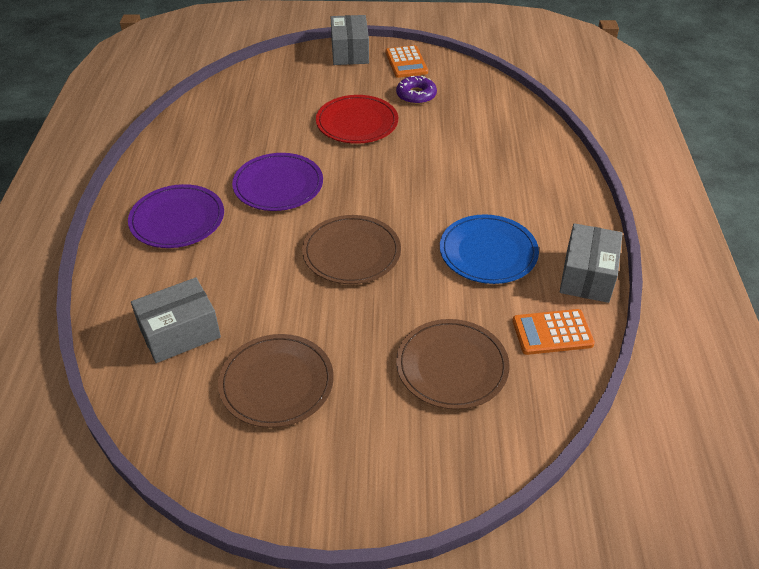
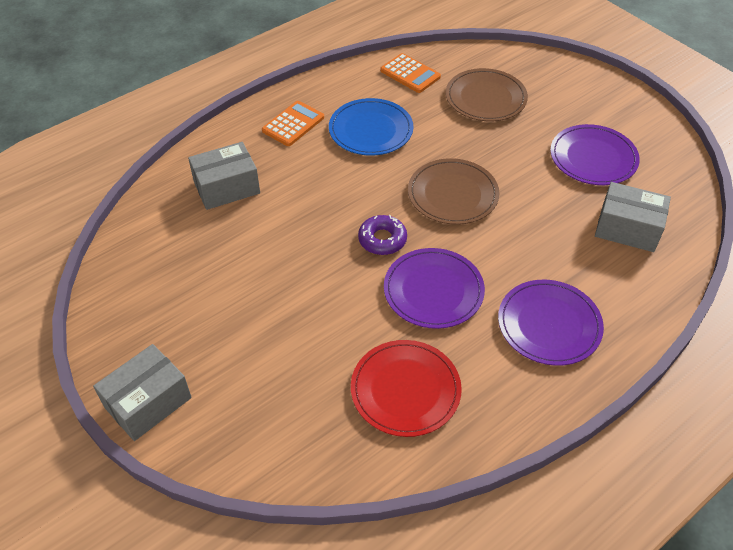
camera: 130 degrees left, 5 degrees up
brown plate [218,334,334,428] -> purple plate [550,124,640,185]
red plate [316,95,398,144] -> red plate moved to [351,340,462,437]
orange calculator [386,45,428,78] -> orange calculator moved to [262,101,324,146]
purple donut [396,76,437,104] -> purple donut moved to [358,215,407,255]
grey box [560,223,623,303] -> grey box moved to [188,142,260,210]

